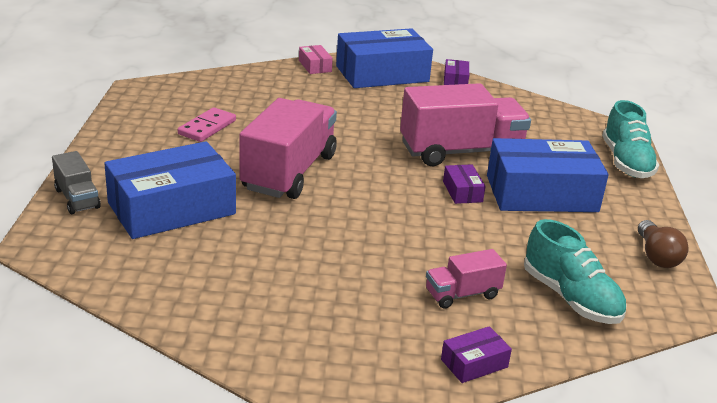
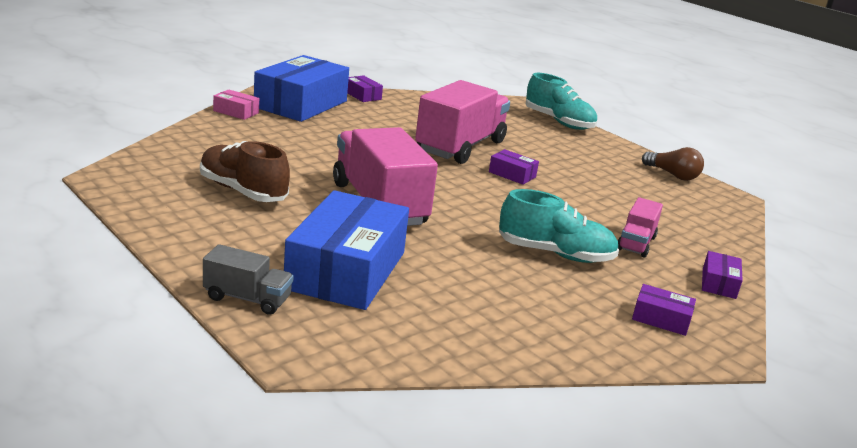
camera: 45 degrees left, 5 degrees down
pink domino [178,107,236,142] -> brown shoe [200,141,290,202]
blue box [487,138,609,212] -> none
turquoise shoe [524,219,627,324] -> turquoise shoe moved to [499,189,619,263]
none -> purple box [632,284,696,336]

